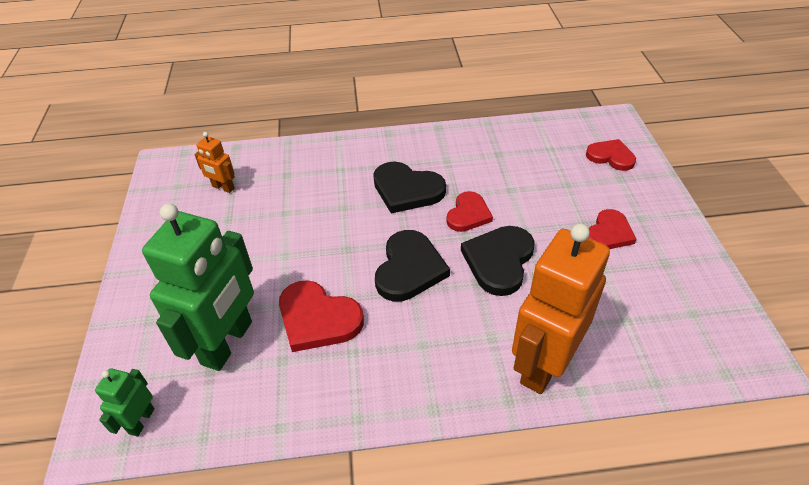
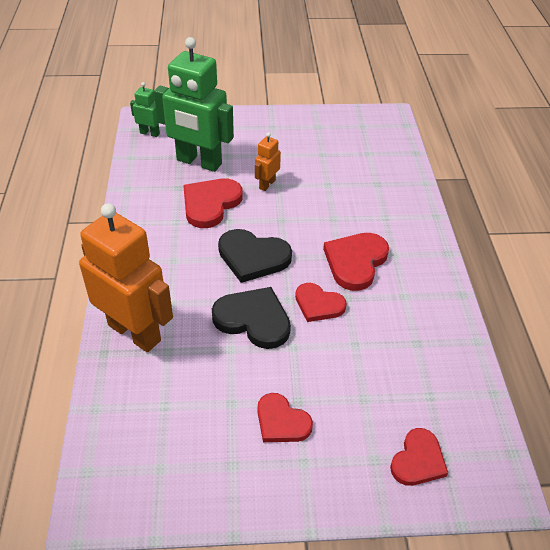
camera: 90 degrees right, 0 degrees up
orange robot [195,132,235,193] -> orange robot moved to [255,132,281,191]
black heart [373,161,446,213] -> red heart [323,233,389,291]

